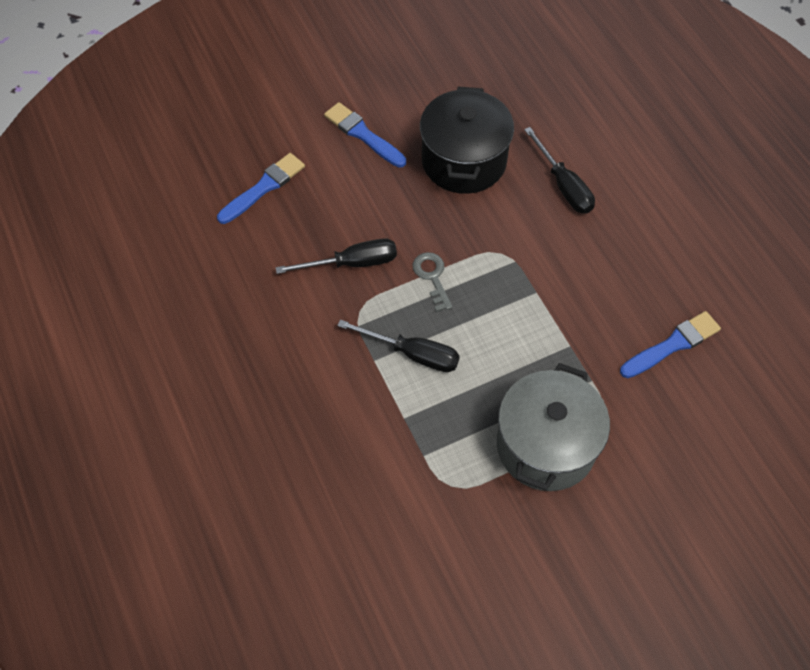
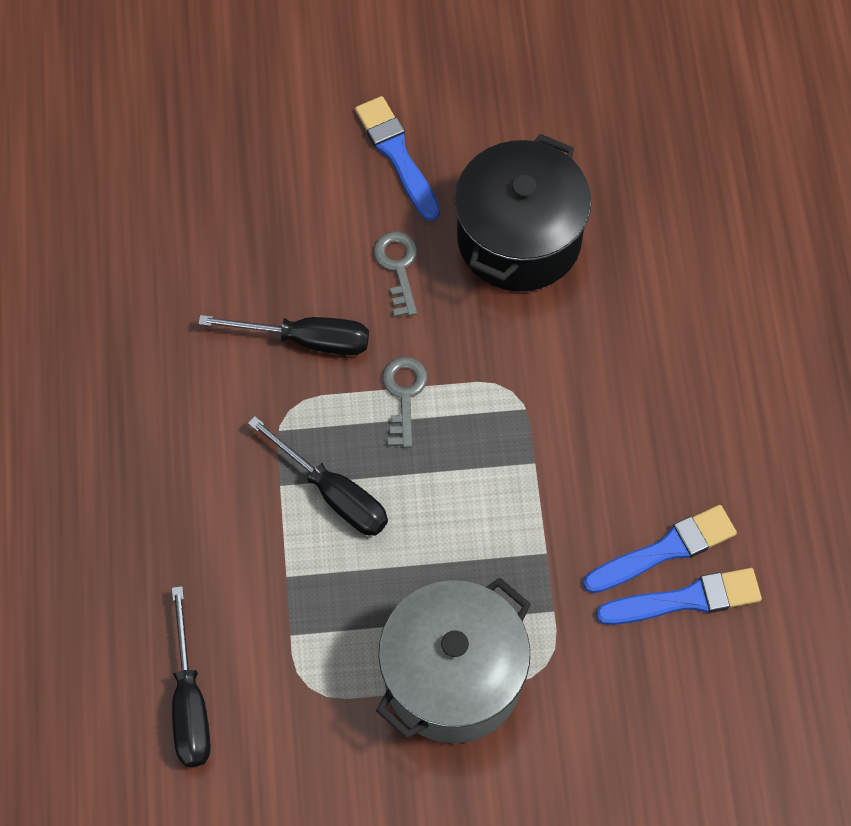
camera: 20 degrees right, 5 degrees up
blue brush [217,153,305,224] -> blue brush moved to [583,505,737,593]
black screwdriver [524,127,595,214] -> black screwdriver moved to [172,586,211,767]
none -> grey key [373,231,417,317]

